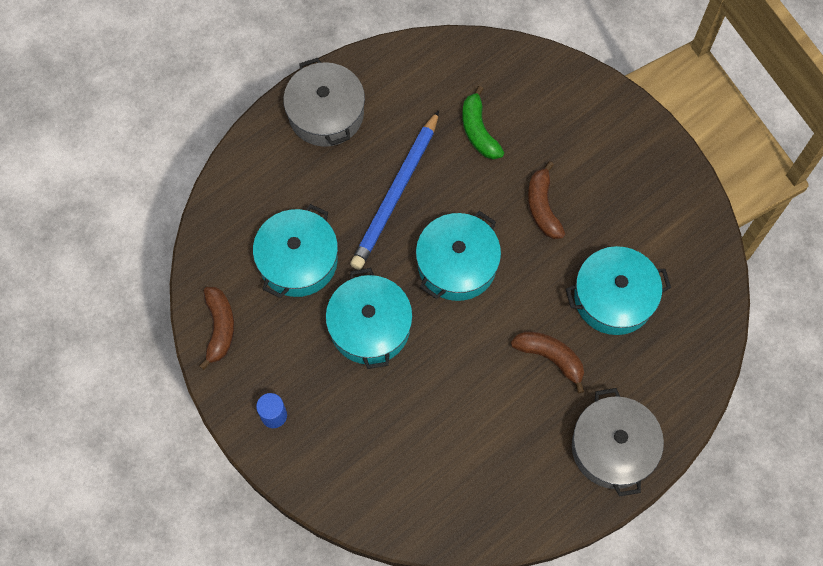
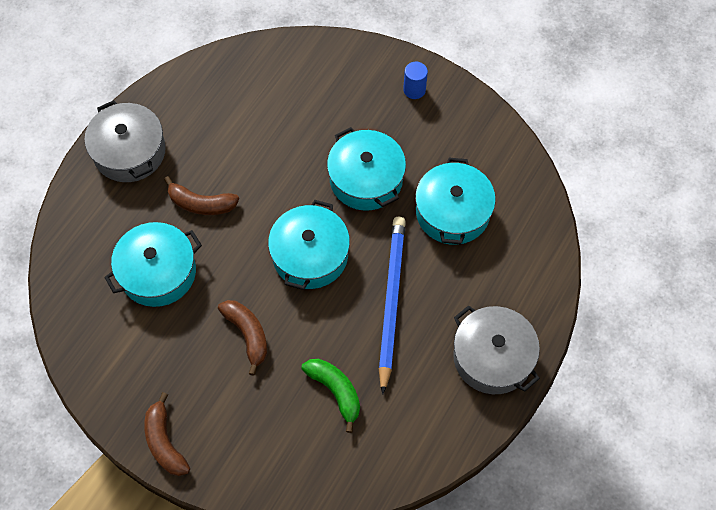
camera: 160 degrees right, 5 degrees down
brown banana [199,287,234,370] -> brown banana moved to [144,392,190,476]

